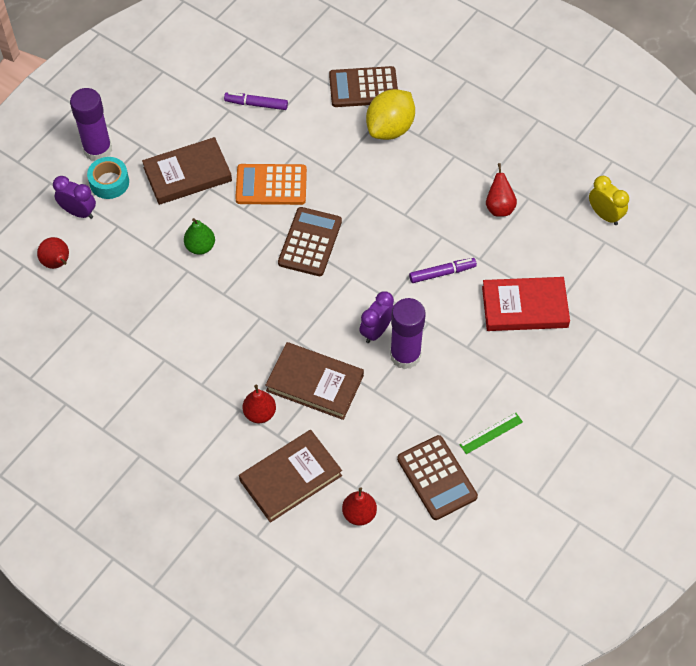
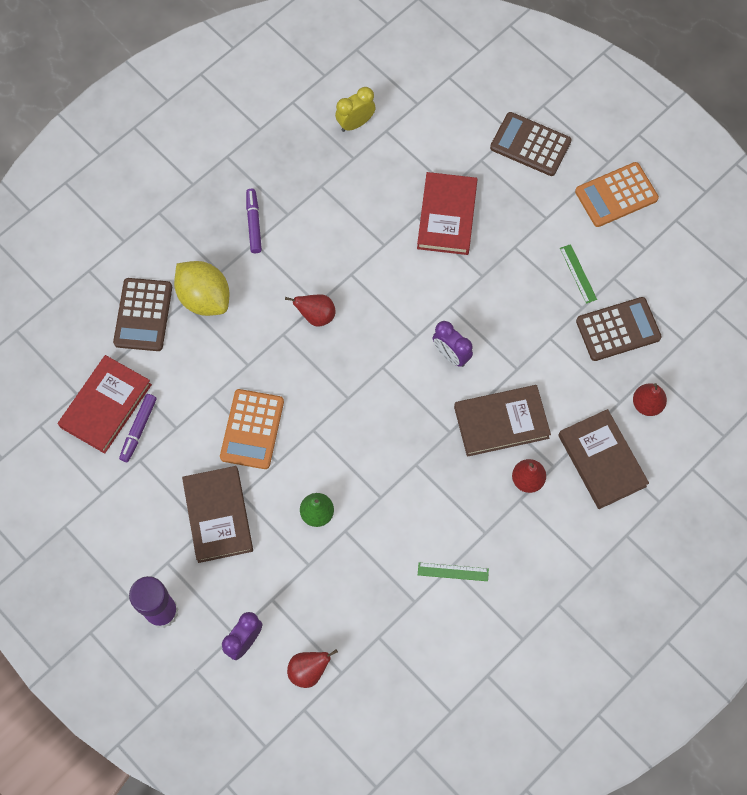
camera: 80 degrees left, 10 degrees up
turquoise tape [87,157,129,199] -> none
brown book [265,342,364,420] -> brown book turned 45 degrees clockwise [454,385,551,457]
brown calculator [278,207,342,276] -> brown calculator moved to [490,112,572,176]
purple glue stick [390,298,426,369] -> none
purple marker [409,258,477,283] -> purple marker moved to [246,189,262,253]
red pear [486,163,517,217] -> red pear moved to [285,294,336,326]
none -> red book [58,355,152,454]
none -> green ruler [418,563,489,581]
none -> orange calculator [575,162,659,227]

